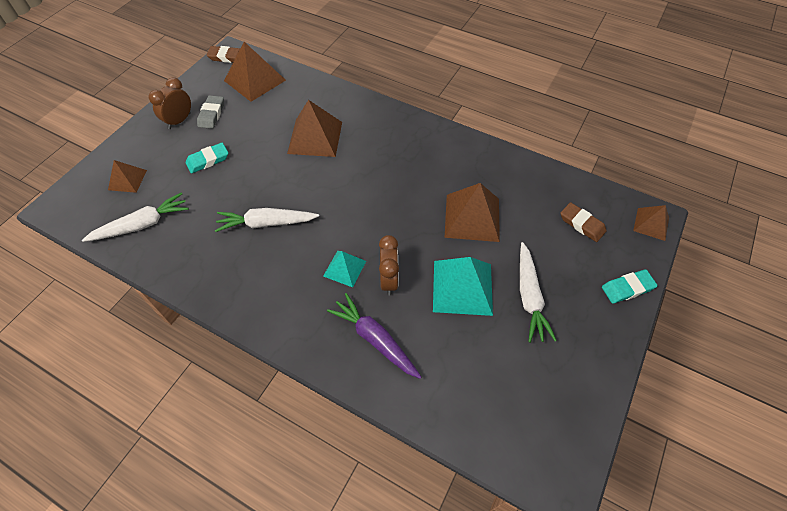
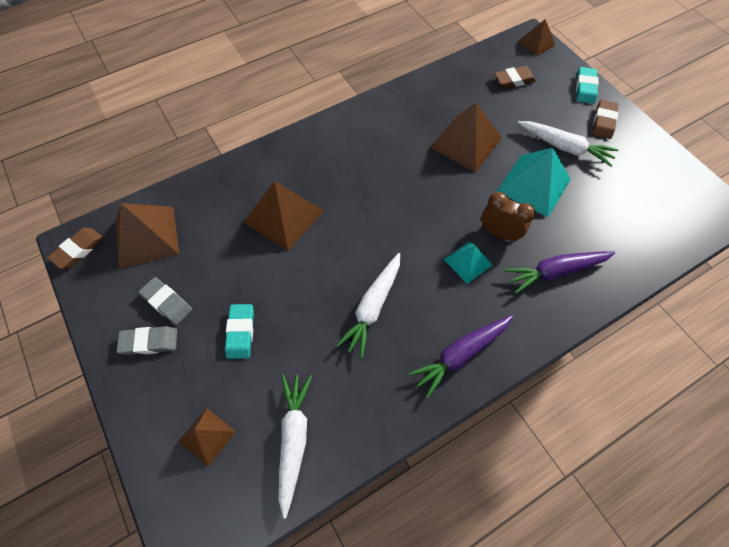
camera: 60 degrees left, 5 degrees up
brown clock [149,77,191,129] -> grey eraser [116,326,177,355]
none -> purple carrot [408,315,513,399]
none -> brown eraser [592,99,618,139]

